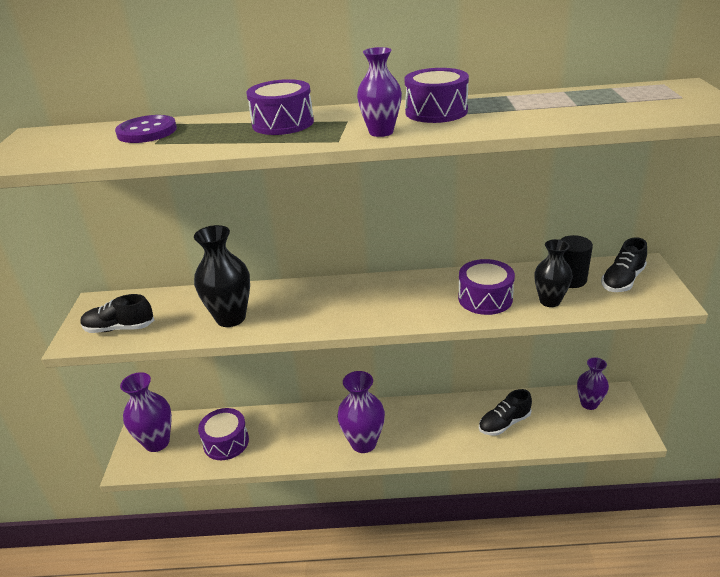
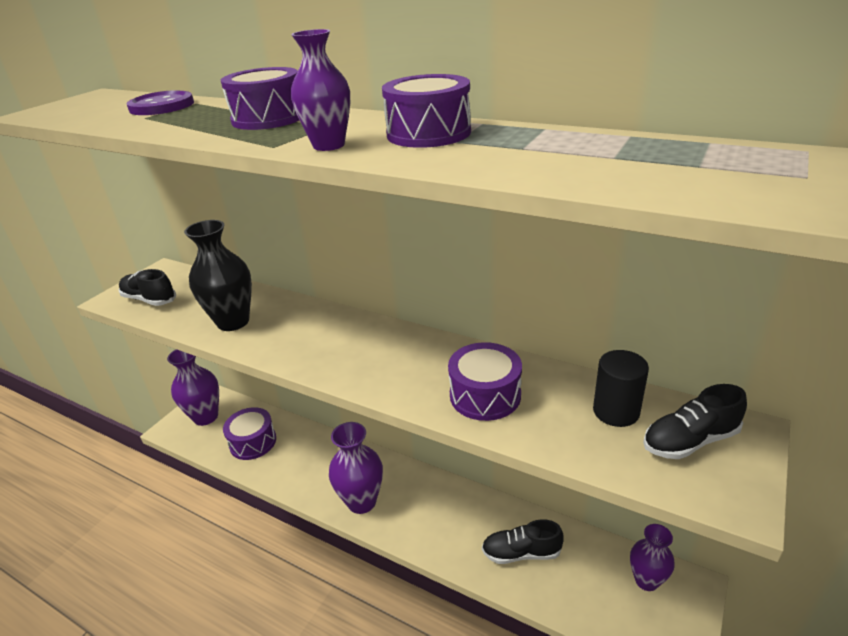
camera: 30 degrees right, 0 degrees up
black vase [534,239,573,307] -> none

